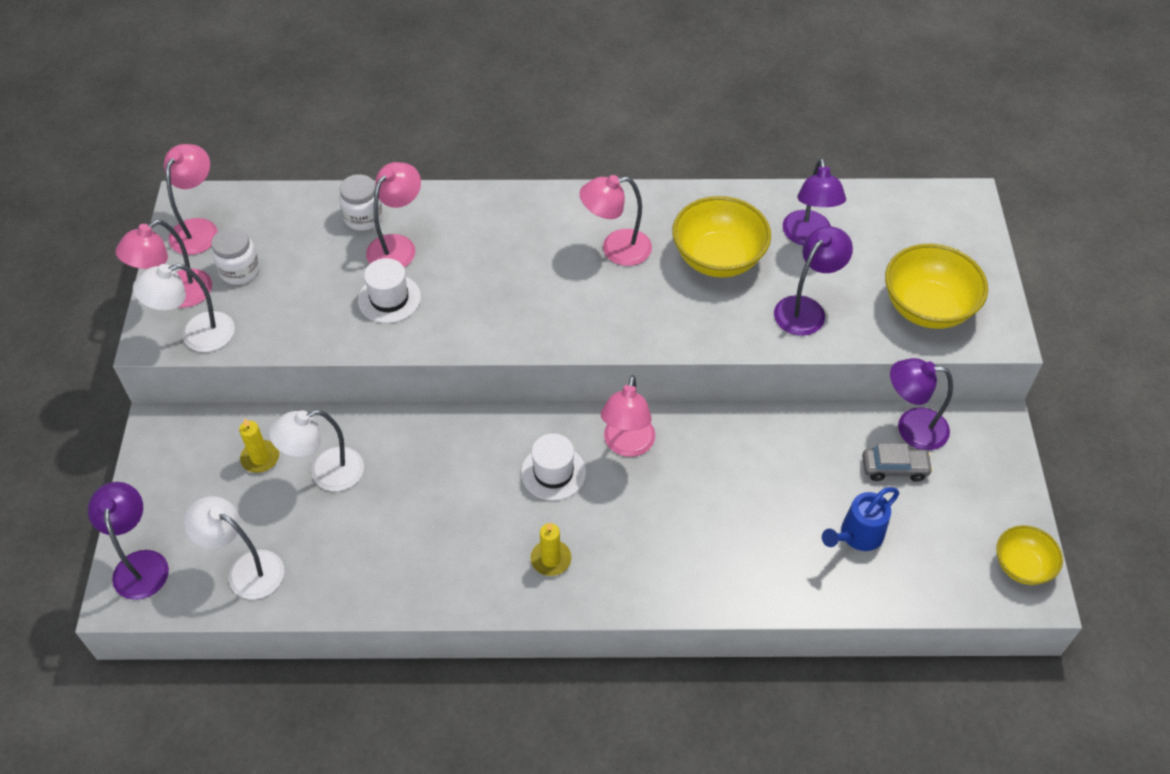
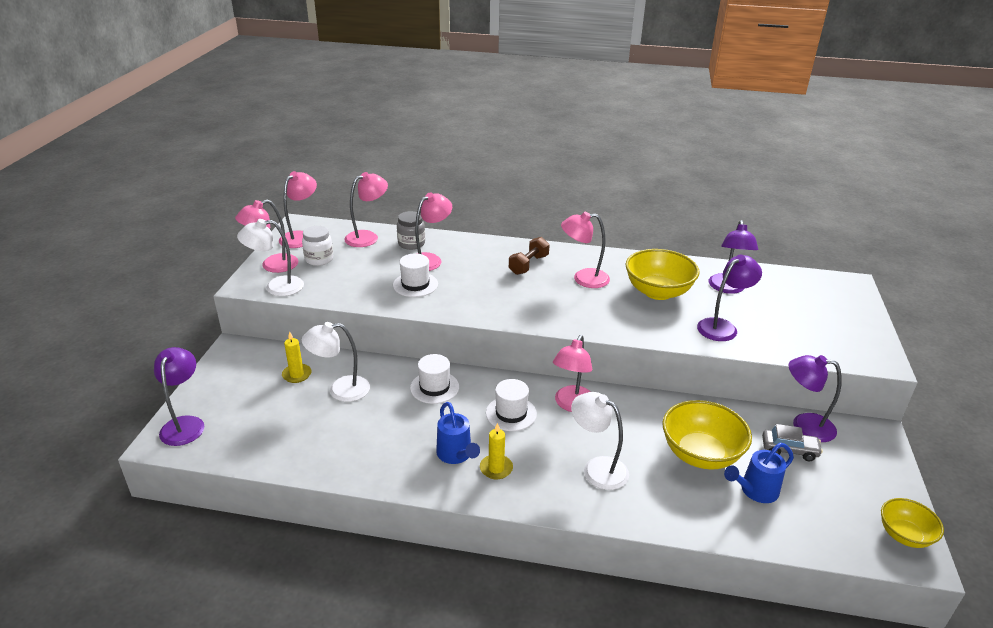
camera: 10 degrees right, 20 degrees down
white lamp [184,496,284,599] -> white lamp moved to [571,392,629,490]
white jar [339,174,383,231] -> grey jar [397,211,425,250]
yellow bowl [885,243,988,329] -> yellow bowl moved to [662,400,752,470]
none -> pink lamp [344,172,388,247]
none -> white hat [410,354,459,404]
none -> blue watering can [436,402,480,464]
none -> brown dumbbell [509,237,550,275]

